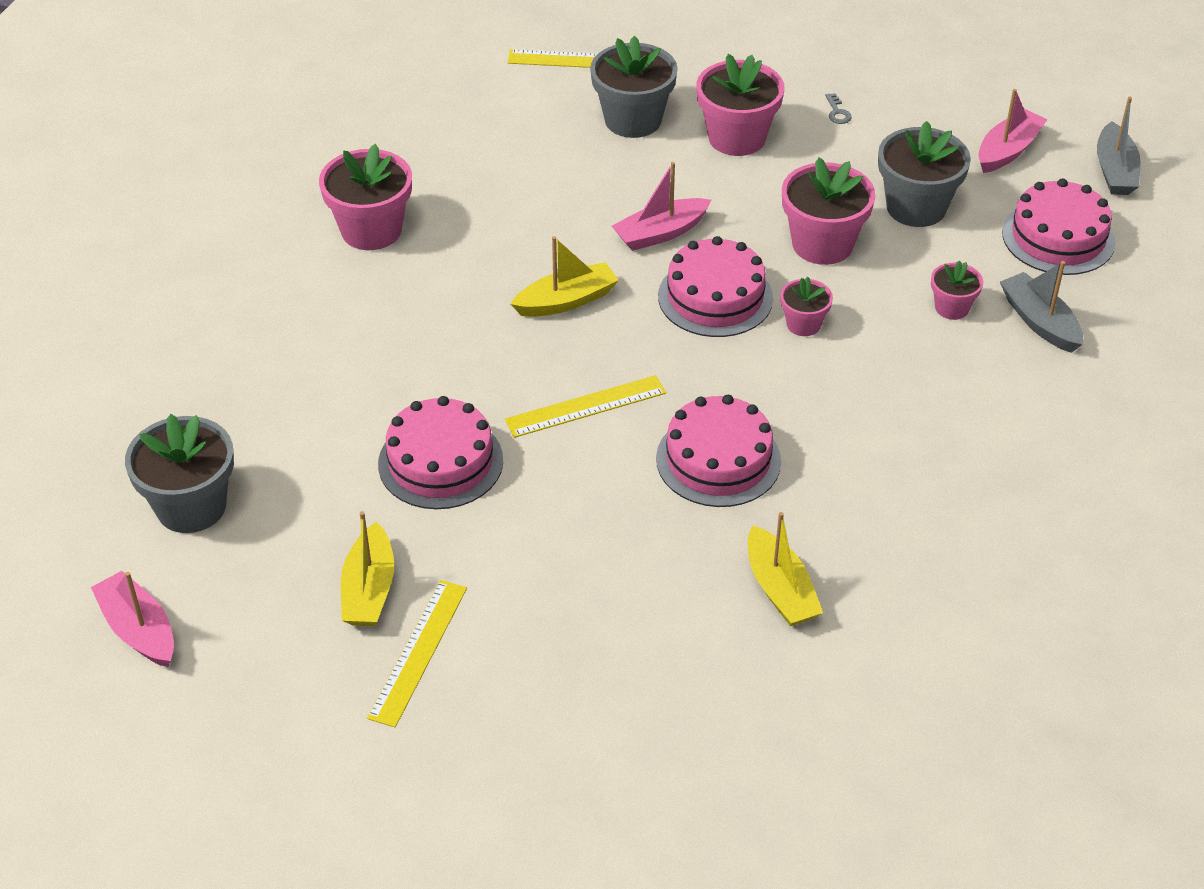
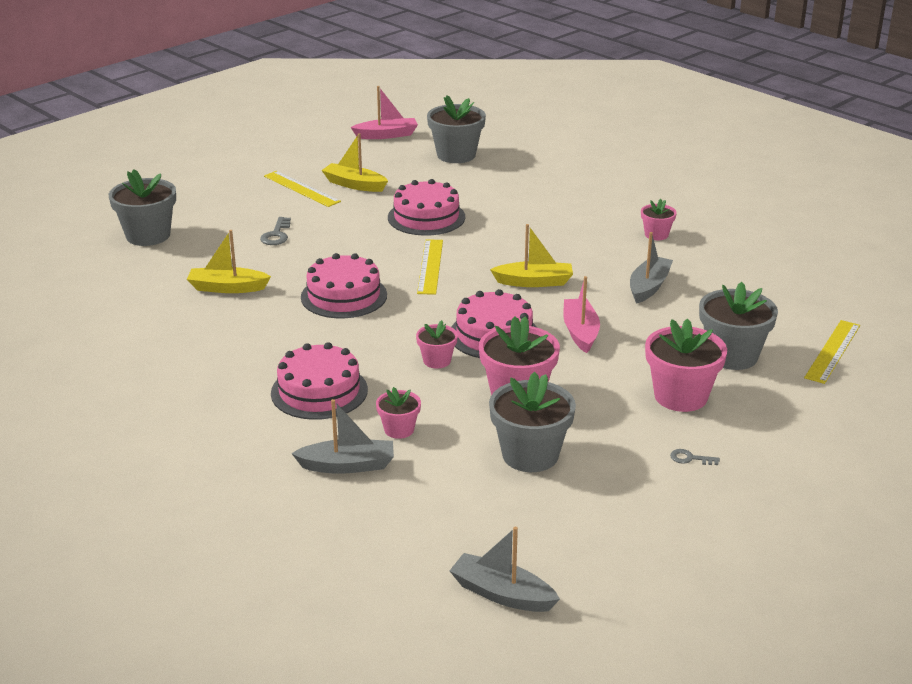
camera: 115 degrees right, 15 degrees down
pink flower pot [319,144,412,250] -> pink flower pot [641,199,677,240], size x0.54
yellow boat [511,236,619,317] -> yellow boat turned 90 degrees counterclockwise [490,224,573,287]
pink boat [978,89,1048,173] -> none
pink cake [1002,178,1115,275] -> pink cake moved to [271,342,368,420]
none -> grey flower pot [109,169,176,246]
none -> grey key [260,217,291,245]
none -> grey boat [630,232,673,304]

